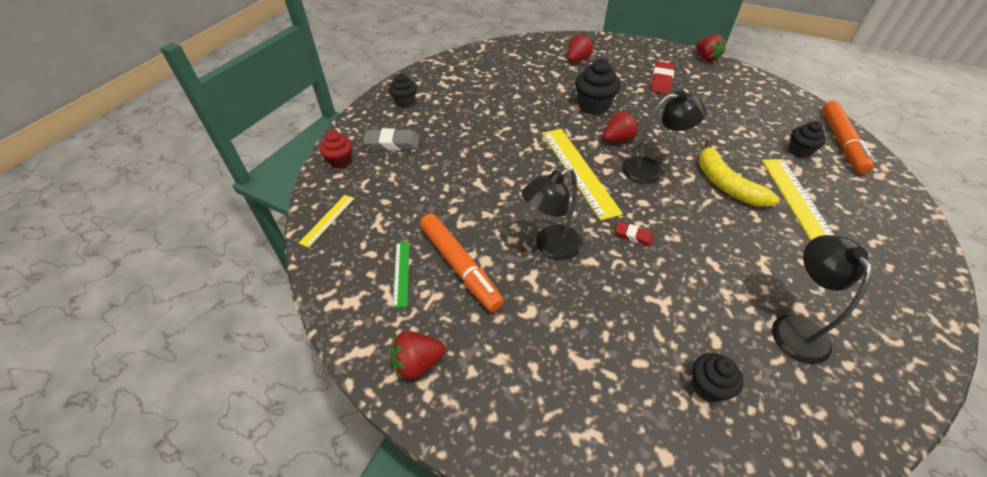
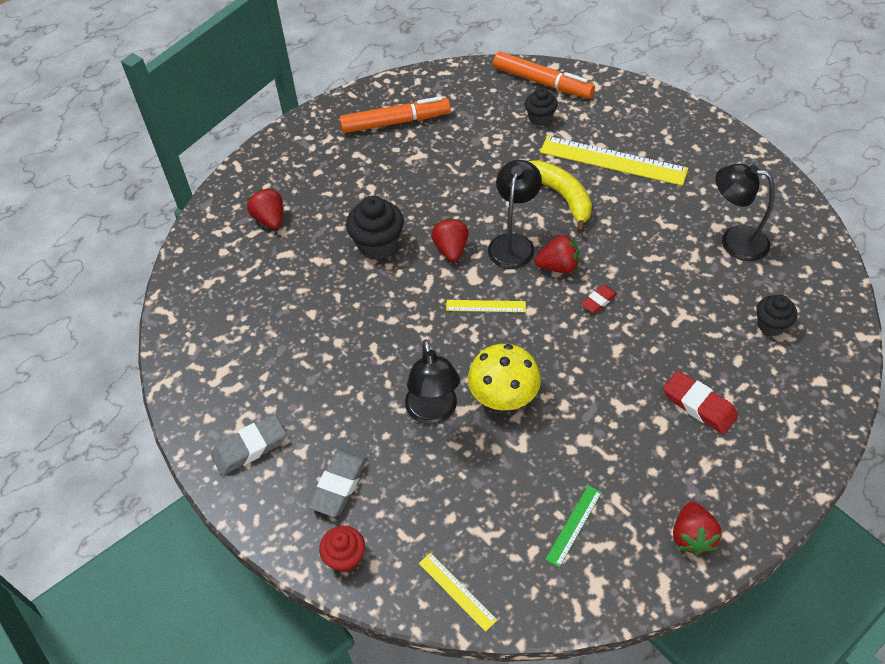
camera: 65 degrees left, 5 degrees up
black cupcake [389,73,417,108] -> grey eraser [211,414,286,475]
green ruler [393,242,410,308] -> green ruler turned 75 degrees counterclockwise [545,485,602,568]
orange marker [420,214,504,312] -> orange marker moved to [340,96,451,133]
black lamp [522,167,583,260] -> black lamp moved to [405,340,460,424]
yellow ruler [542,129,623,221] -> yellow ruler [446,300,526,312], size x0.49
red eraser [650,61,674,94] -> red eraser moved to [663,371,738,434]
red strawberry [696,35,726,62] -> red strawberry moved to [535,235,579,273]
yellow banana [699,140,780,207] -> yellow banana turned 120 degrees counterclockwise [529,160,592,233]
none -> yellow mushroom [468,344,541,410]

